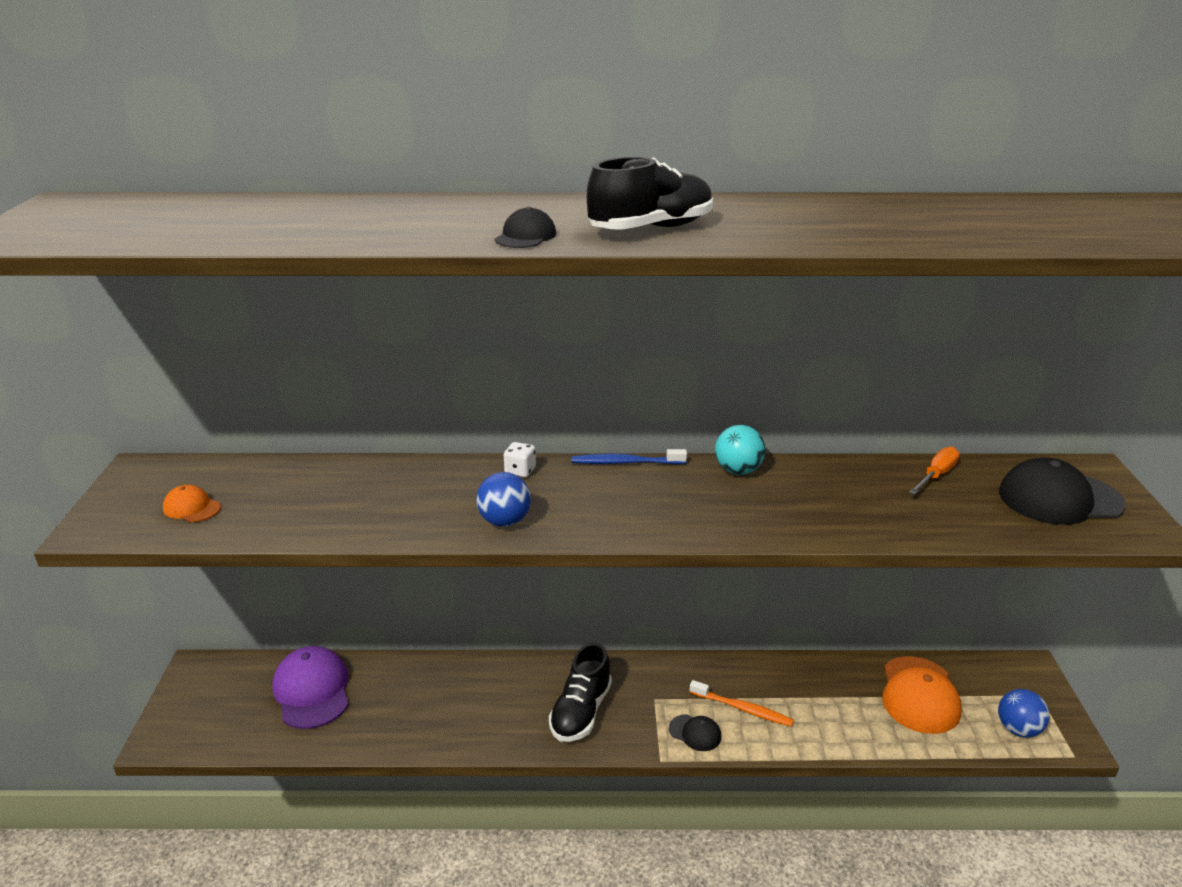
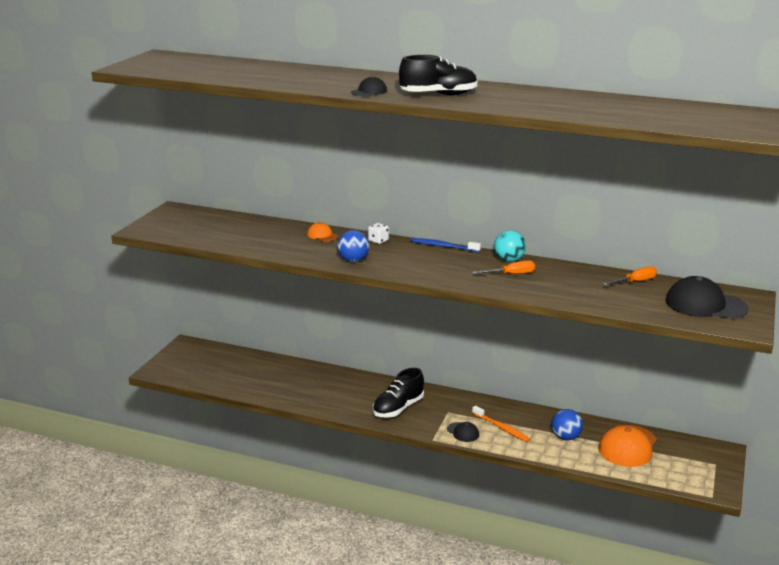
camera: 20 degrees right, 5 degrees down
orange cap [163,485,221,523] -> orange cap moved to [307,222,338,242]
purple cap [272,646,349,729] -> none
blue ball [998,689,1050,738] -> blue ball moved to [551,409,583,440]
none -> orange screwdriver [472,261,535,274]

